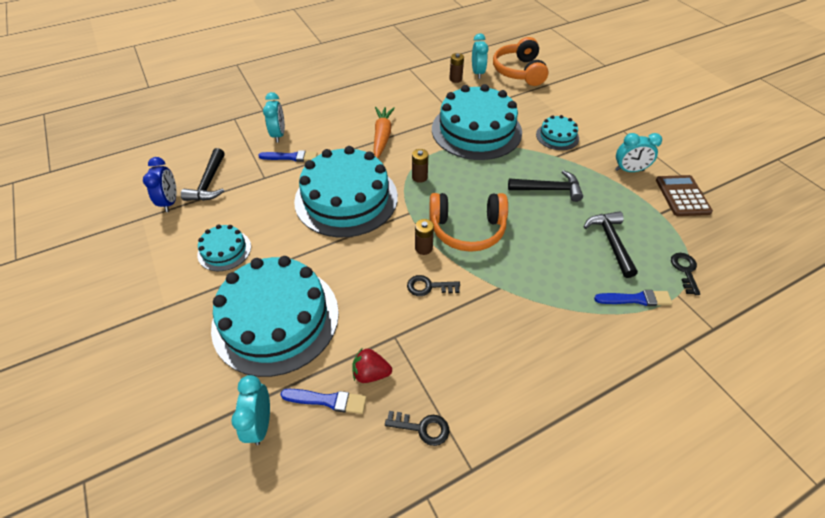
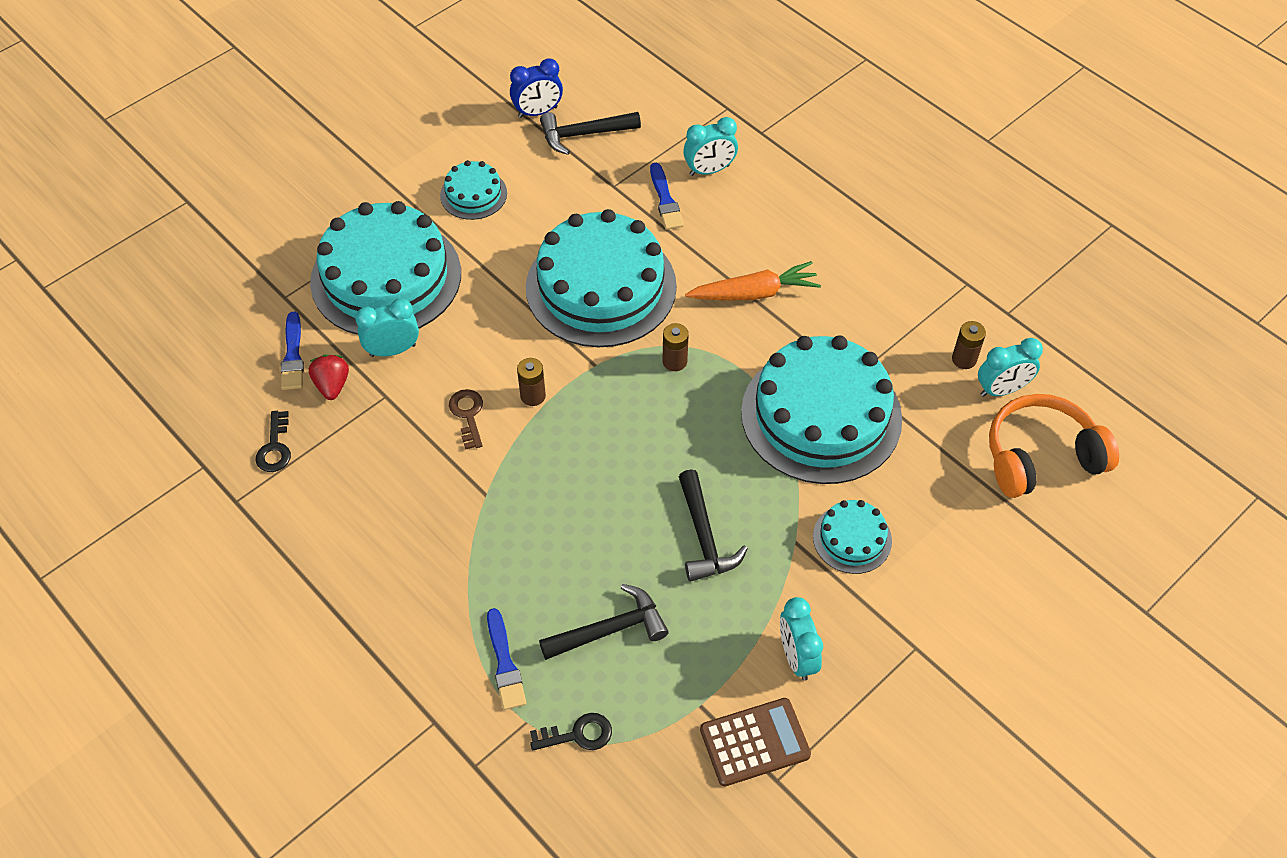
camera: 75 degrees right, 5 degrees up
turquoise clock [231,375,270,445] -> turquoise clock moved to [355,299,419,357]
black key [407,275,460,296] -> brown key [449,389,483,449]
orange headphones [429,193,508,252] -> none

